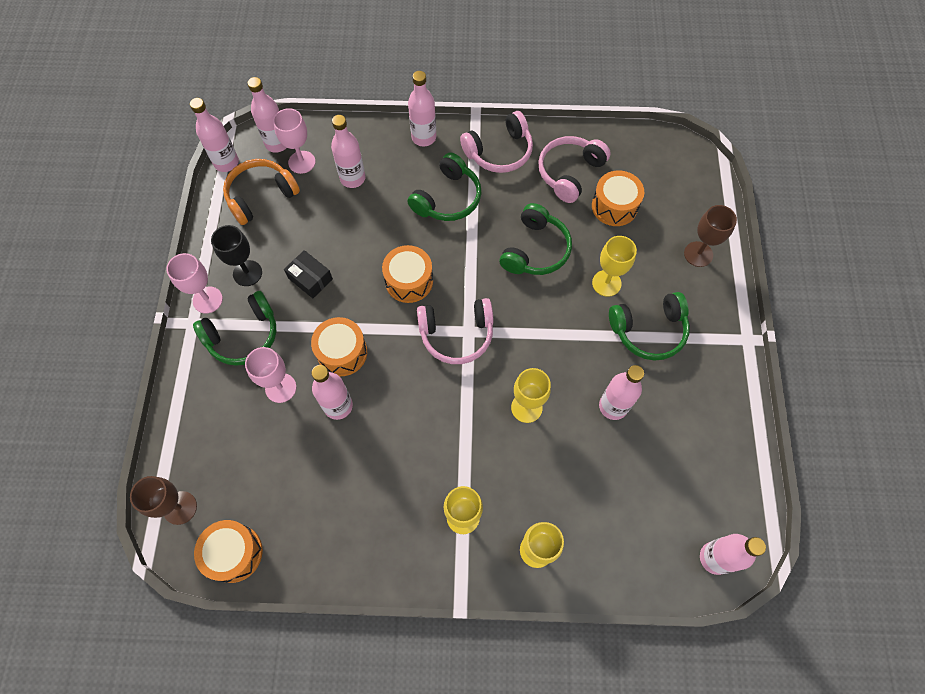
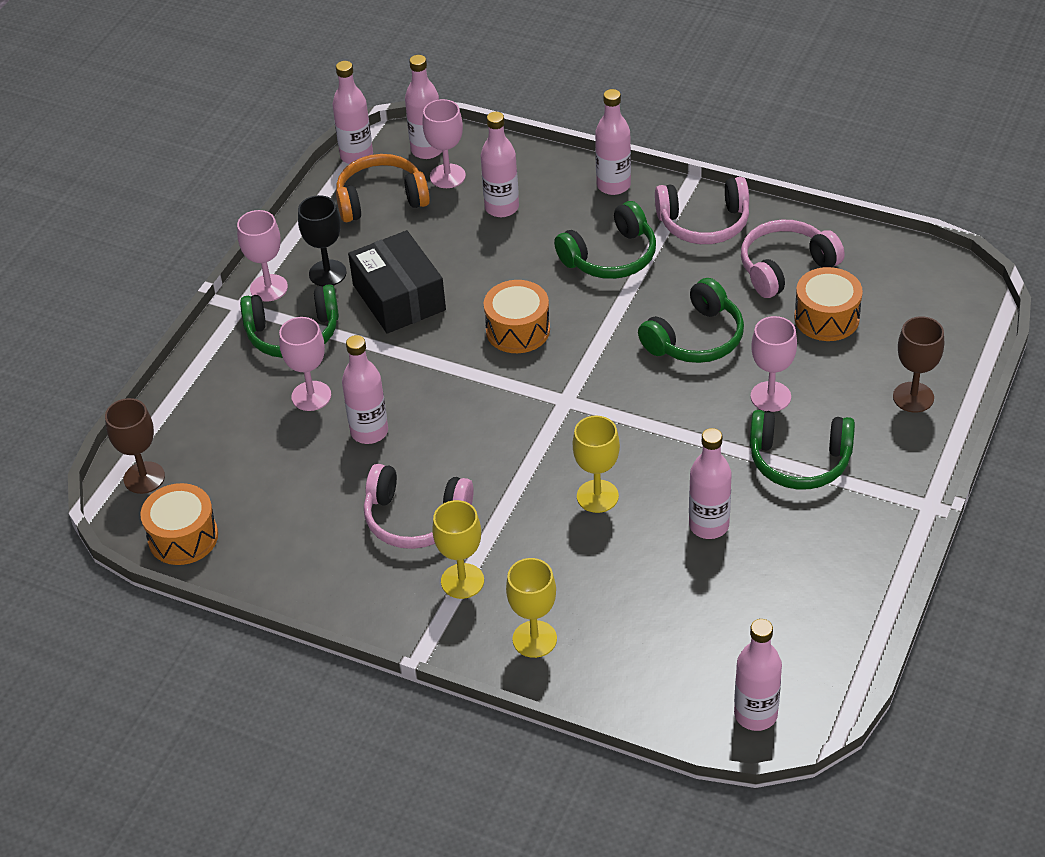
camera: 25 degrees right, 20 degrees down
black box [284,250,333,298] -> black box [348,230,446,334], size x1.76
orange drum [311,317,367,376] -> none
pink headphones [417,298,493,364] -> pink headphones moved to [364,464,474,549]
yellow goblet [592,236,637,297] -> pink goblet [751,316,797,412]

